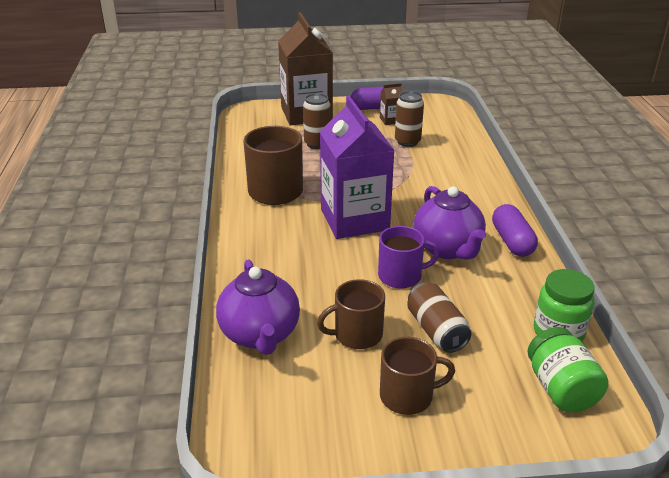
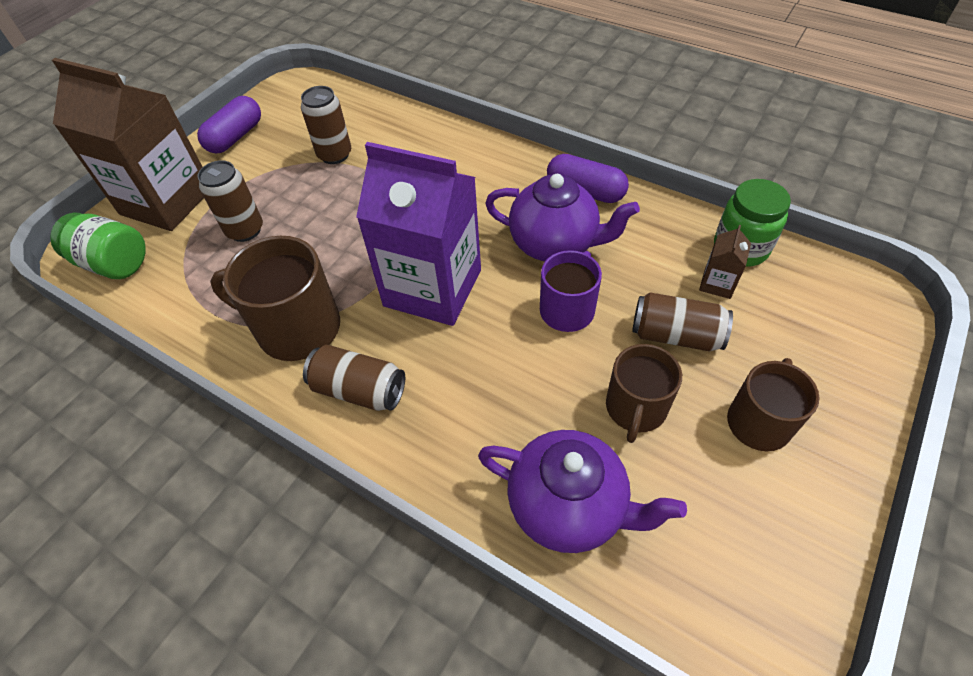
camera: 50 degrees left, 20 degrees up
brown carton [380,83,402,125] -> brown carton moved to [699,225,751,299]
green jar [528,327,609,412] -> green jar moved to [50,213,146,279]
none -> brown can [303,345,405,411]

